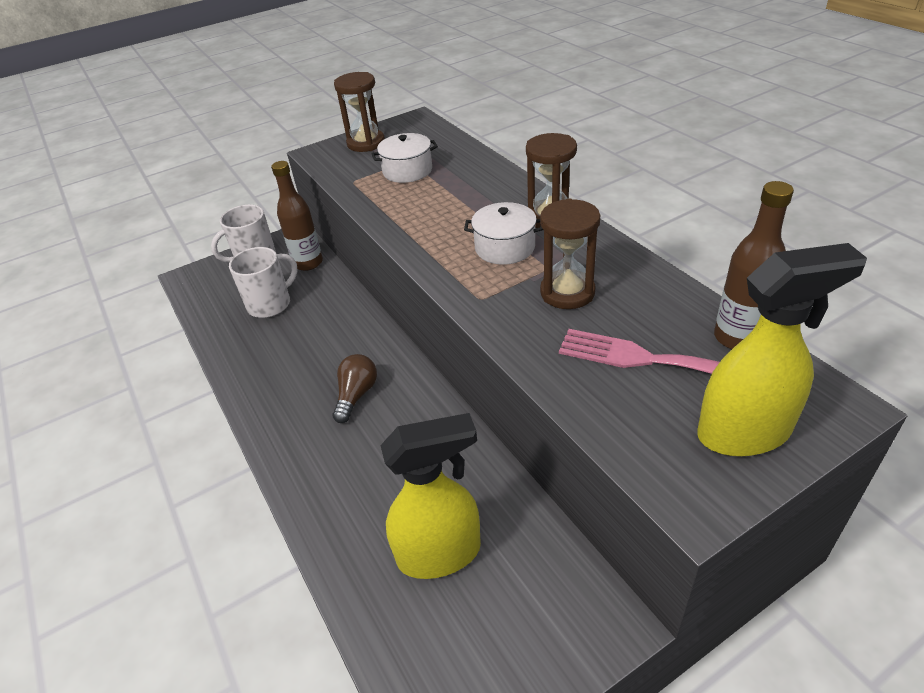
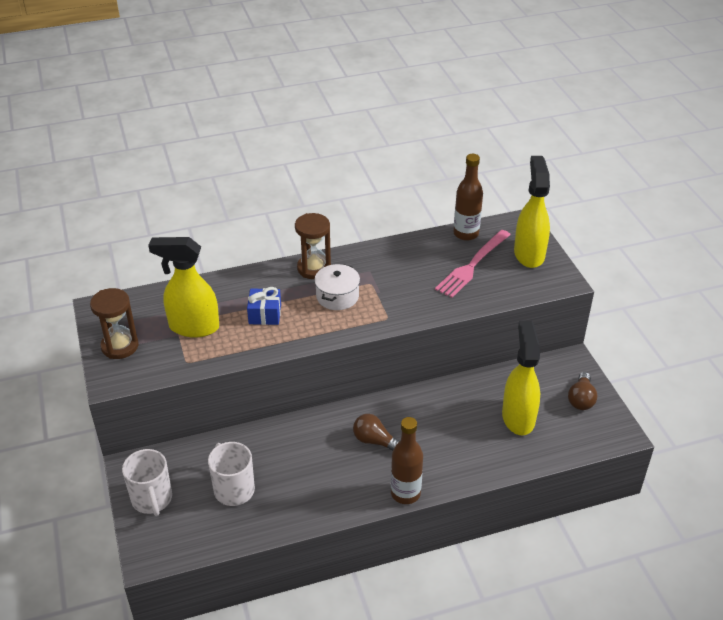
camera: 80 degrees left, 0 degrees up
brown bottle [271,161,323,271] -> brown bottle moved to [391,417,423,504]
white pot [371,133,438,183] -> yellow spray bottle [148,237,219,338]
brown hourglass [540,198,600,309] -> none
none -> blue gift [247,287,281,325]
none -> brown light bulb [568,372,597,410]

